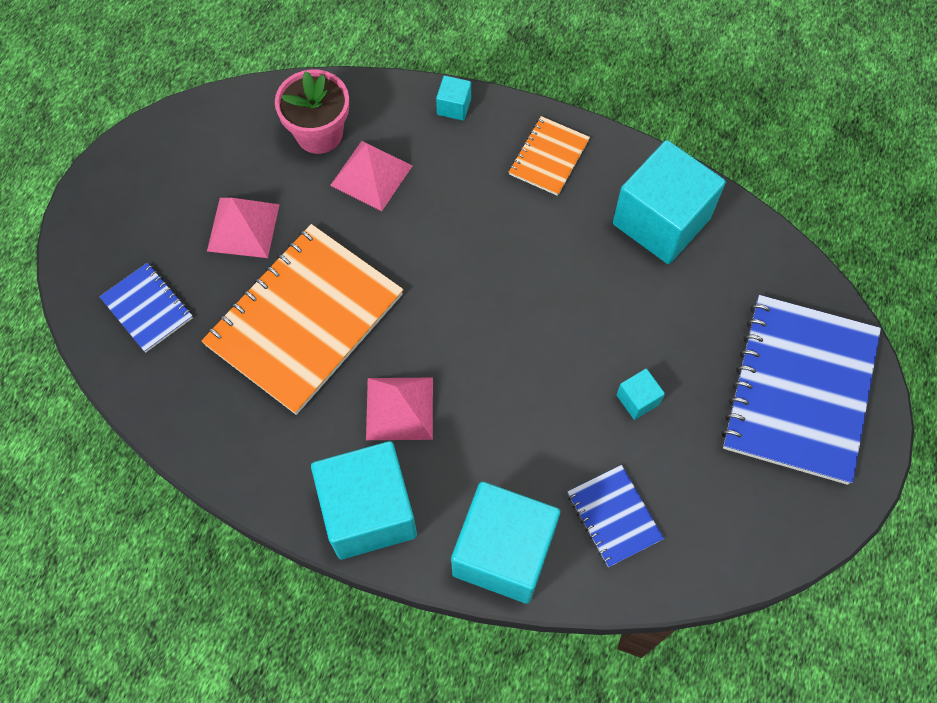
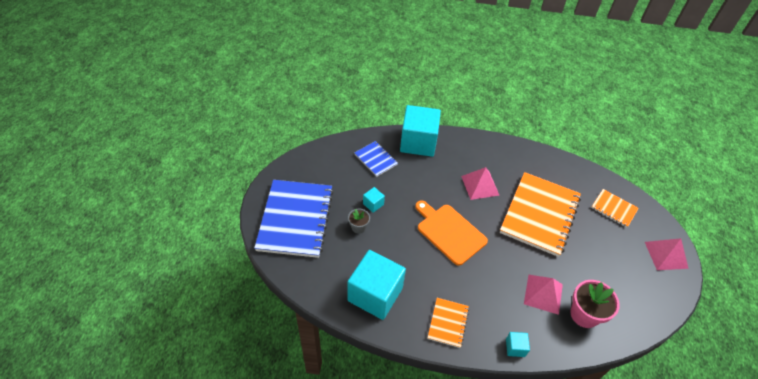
camera: 165 degrees right, 15 degrees down
blue notebook [99,263,193,352] -> orange notebook [591,189,639,227]
pink pyramid [207,198,280,258] -> pink pyramid moved to [645,238,689,270]
turquoise cube [311,441,417,559] -> none
none -> grey flower pot [348,209,370,234]
none -> orange cutting board [415,201,488,266]

